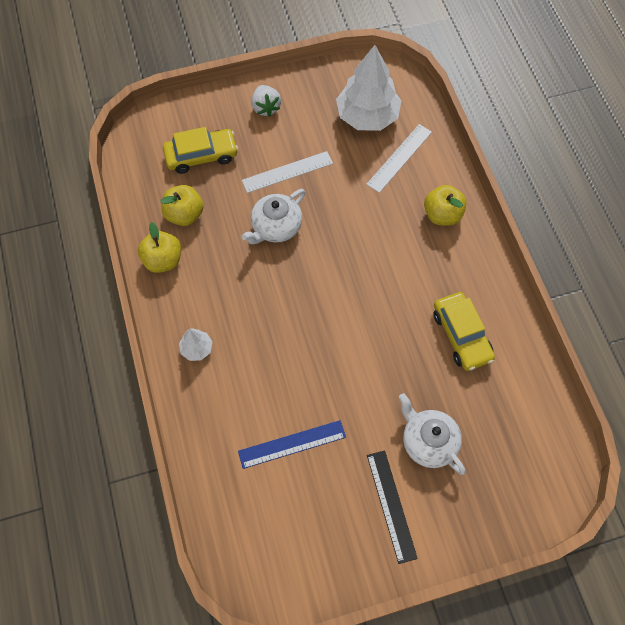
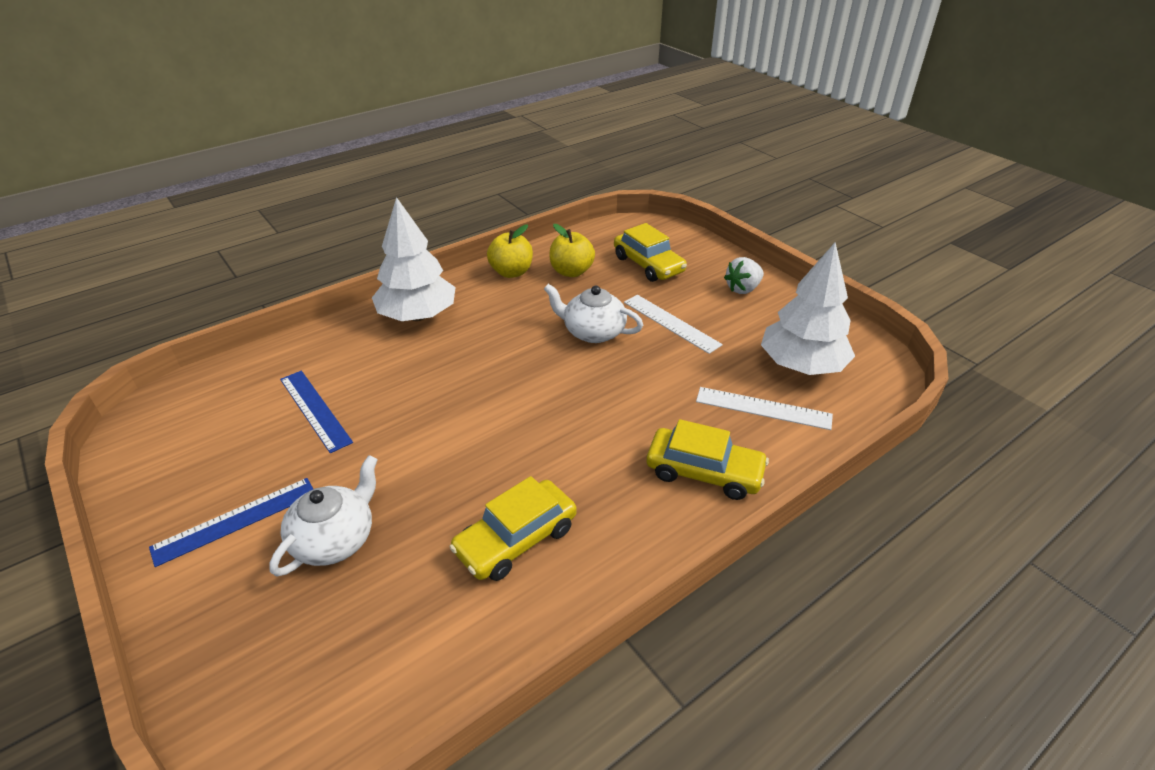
camera: 70 degrees right, 25 degrees down
white tree [179,328,212,361] -> white tree [372,197,456,321], size x2.20
black ruler [367,450,418,564] -> blue ruler [149,478,313,567]
yellow apple [424,185,466,226] -> yellow car [646,419,769,500]

